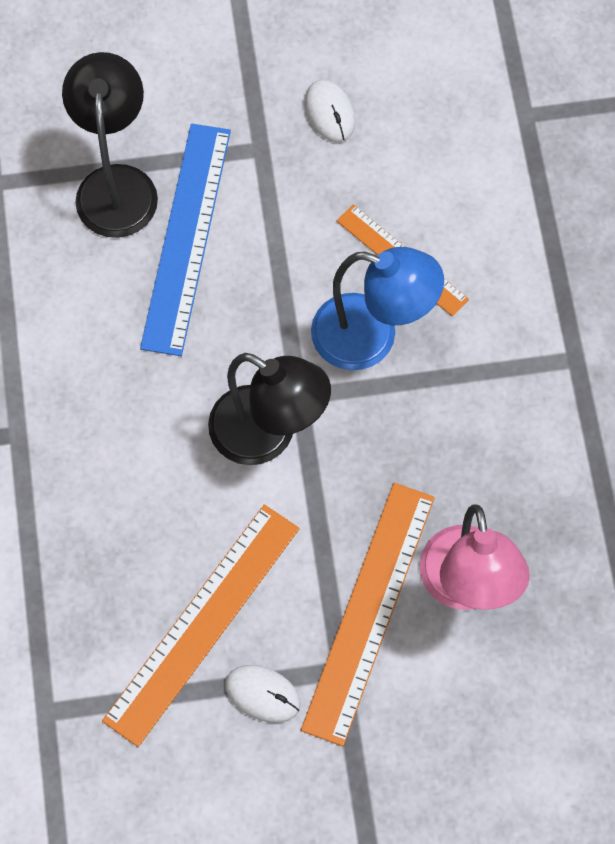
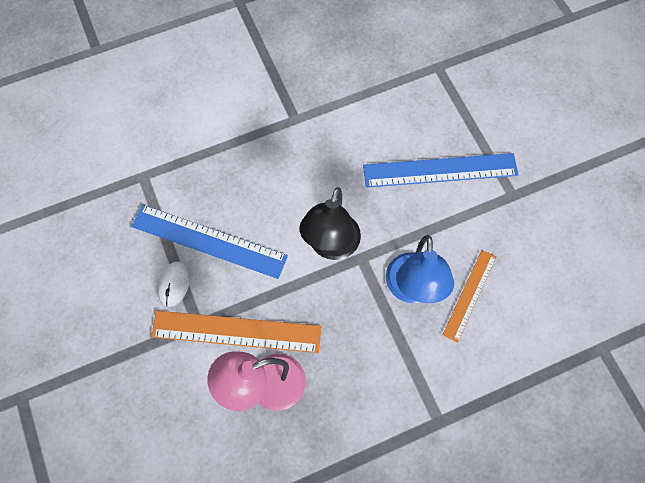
camera: 75 degrees right, 0 degrees up
black lamp [62,52,158,238] -> none
orange ruler [102,504,300,747] -> blue ruler [131,205,288,279]
white mouse [305,80,355,142] -> none

